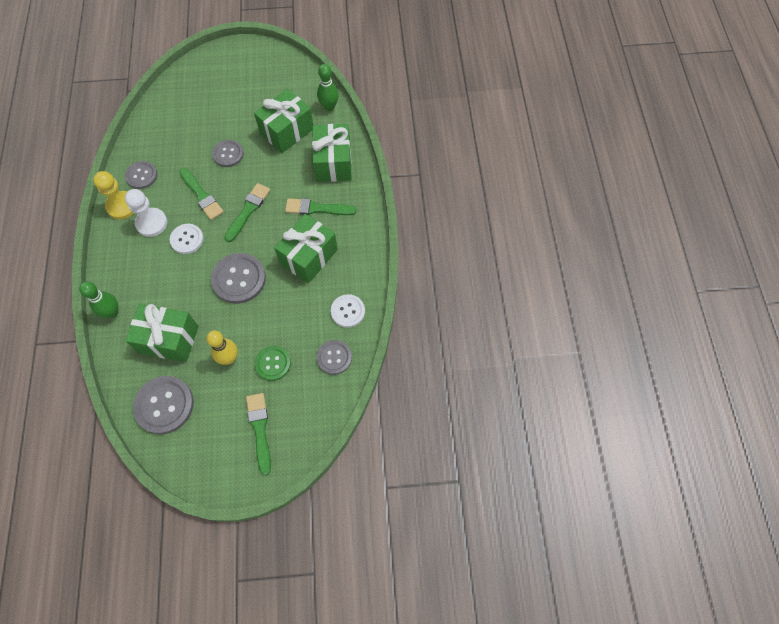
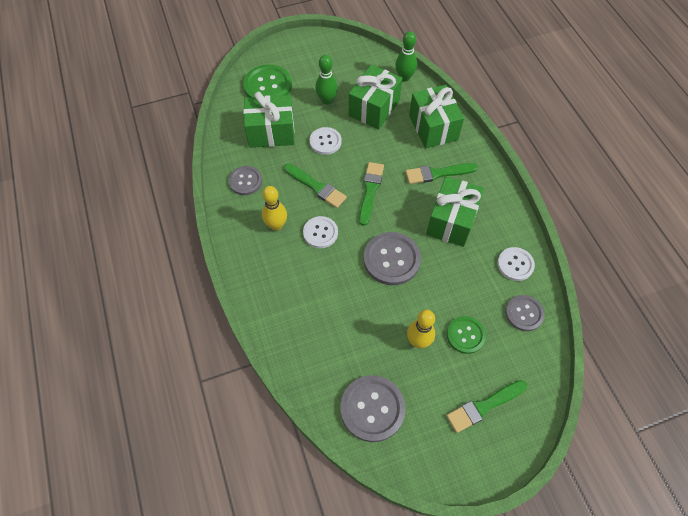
camera: 15 degrees left, 5 degrees down
green bowling pin [79,282,119,318] -> green bowling pin moved to [315,55,338,105]
yellow pawn [93,171,134,219] -> none
white pawn [125,189,167,237] -> yellow bowling pin [262,186,287,231]
green gift [125,304,198,362] -> green gift moved to [243,92,295,148]
grey button [212,140,244,167] -> white button [310,127,342,155]
green brush [246,393,271,475] -> green brush turned 90 degrees counterclockwise [446,380,527,433]
none -> green button [243,64,292,97]

